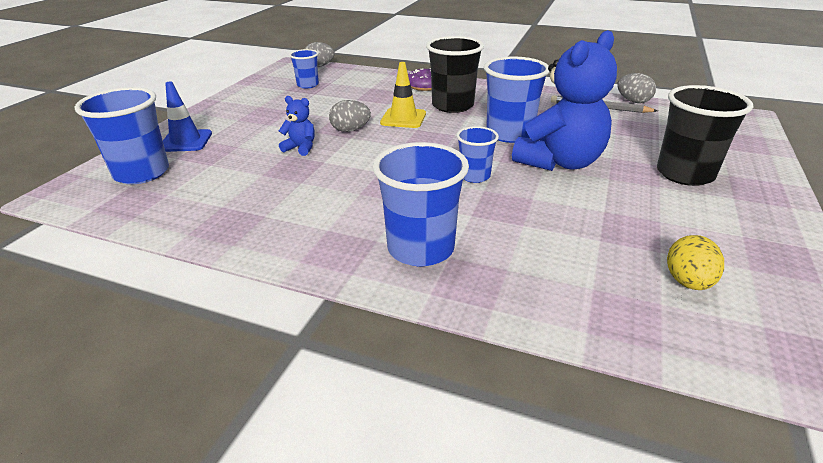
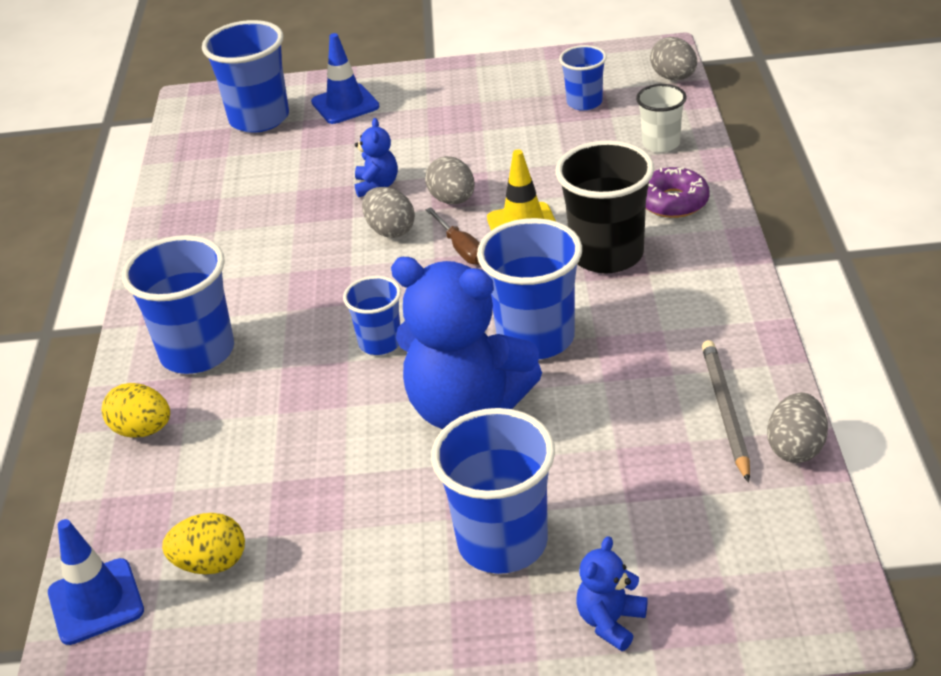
camera: 70 degrees right, 5 degrees up
black cup [657,85,753,186] -> blue cup [431,408,555,574]
none -> blue traffic cone [48,519,144,645]
none -> yellow egg [102,383,170,438]
none -> grey egg [362,187,415,238]
none -> brown screwdriver [426,207,480,265]
none -> blue teddy bear [576,536,648,651]
none -> white cup [636,84,687,153]

